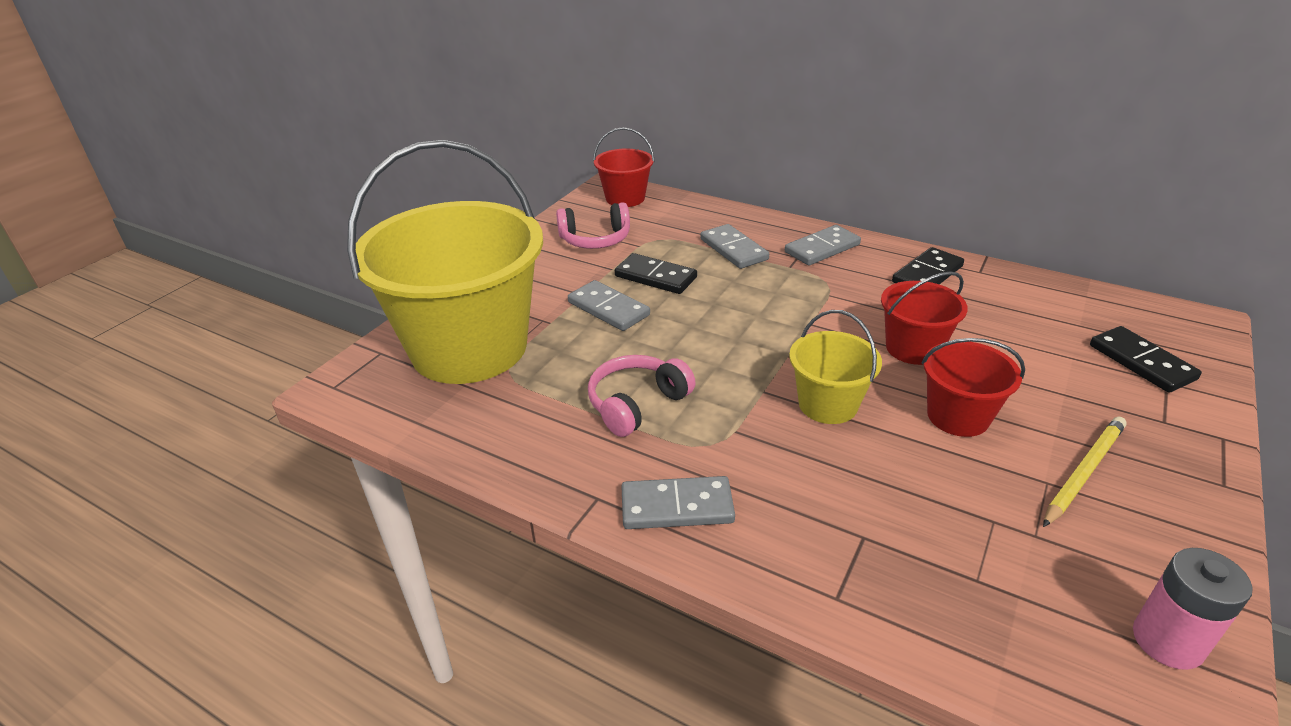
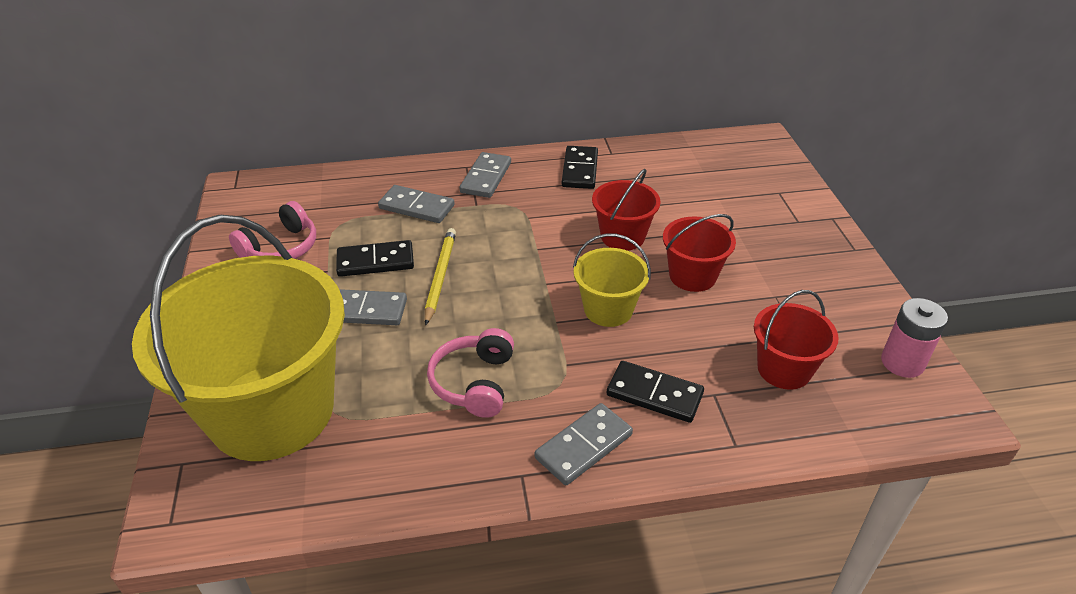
camera: 40 degrees left, 5 degrees up
red bucket [593,127,655,207] -> red bucket moved to [754,290,838,390]
yellow pencil [1043,417,1127,527] -> yellow pencil moved to [425,228,456,325]
black domino [1090,326,1202,393] -> black domino moved to [607,361,704,423]

